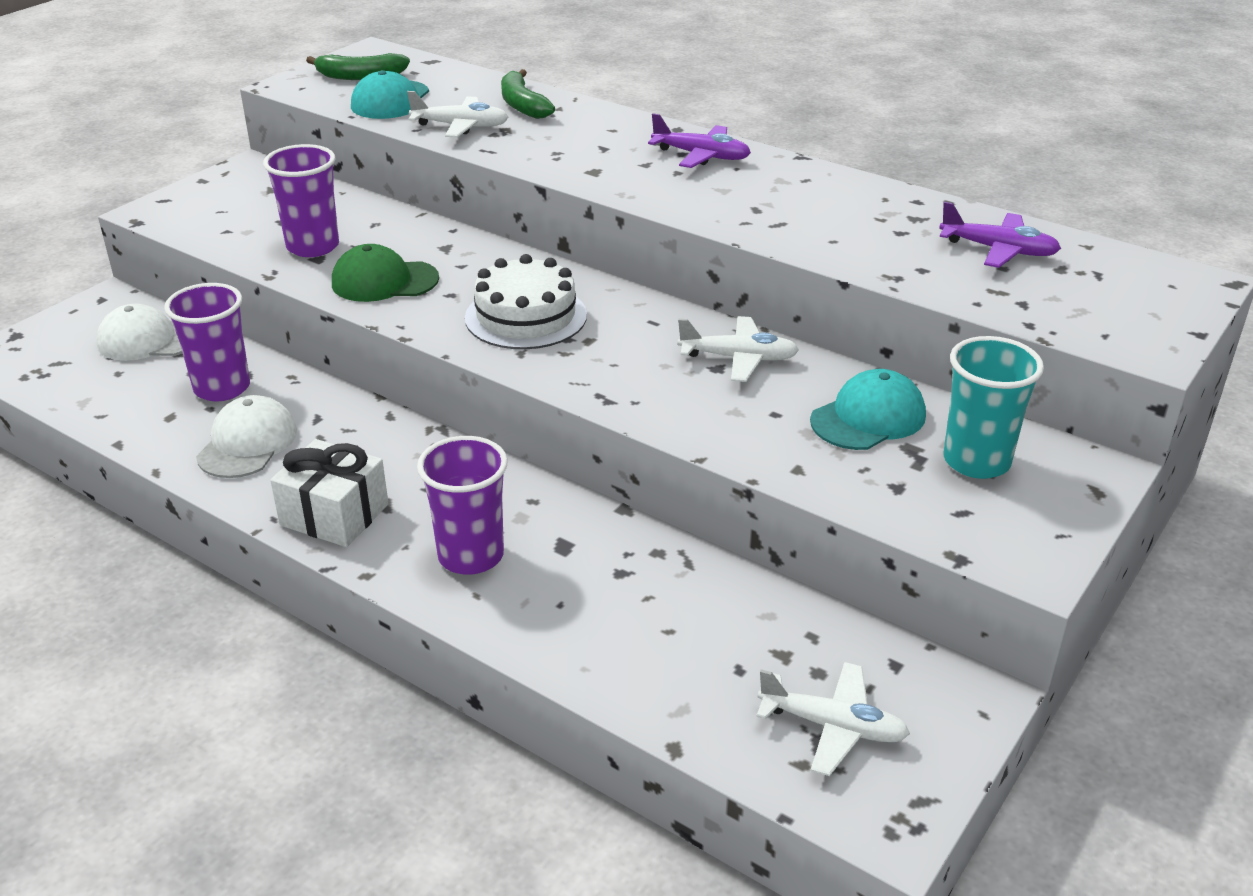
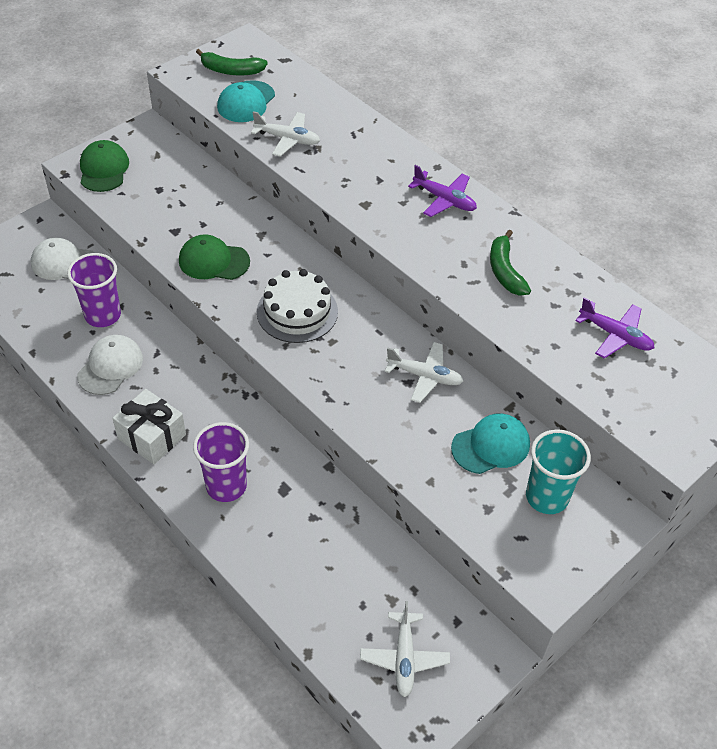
camera: 10 degrees right, 15 degrees up
purple cup [263,144,339,257] -> none
green banana [501,69,555,119] -> green banana moved to [490,230,531,296]
white plane [756,662,910,776] -> white plane turned 60 degrees clockwise [360,601,450,697]
none -> green cap [80,140,129,192]

